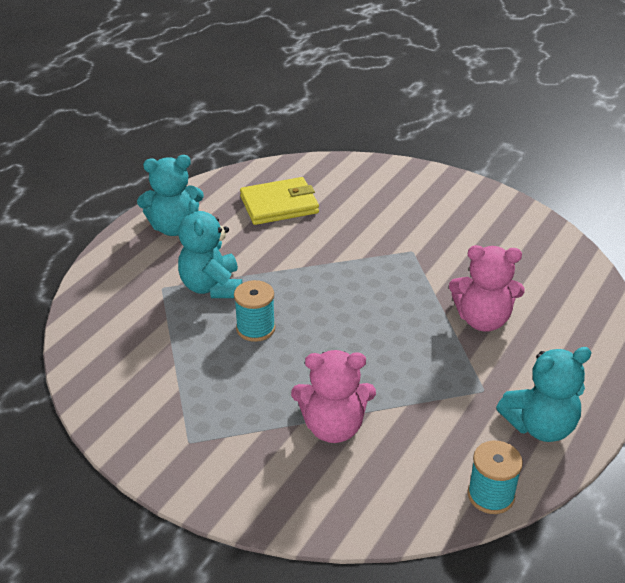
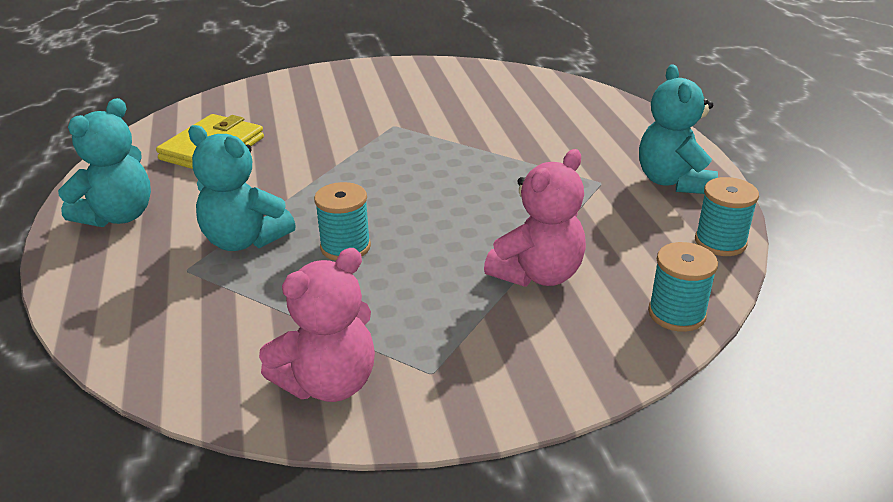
camera: 45 degrees left, 5 degrees down
pink teddy bear [449,245,525,332] -> pink teddy bear moved to [259,248,375,402]
turquoise teddy bear [496,347,592,442] -> turquoise teddy bear turned 150 degrees clockwise [639,64,718,194]
none -> turquoise spool [648,242,718,332]

